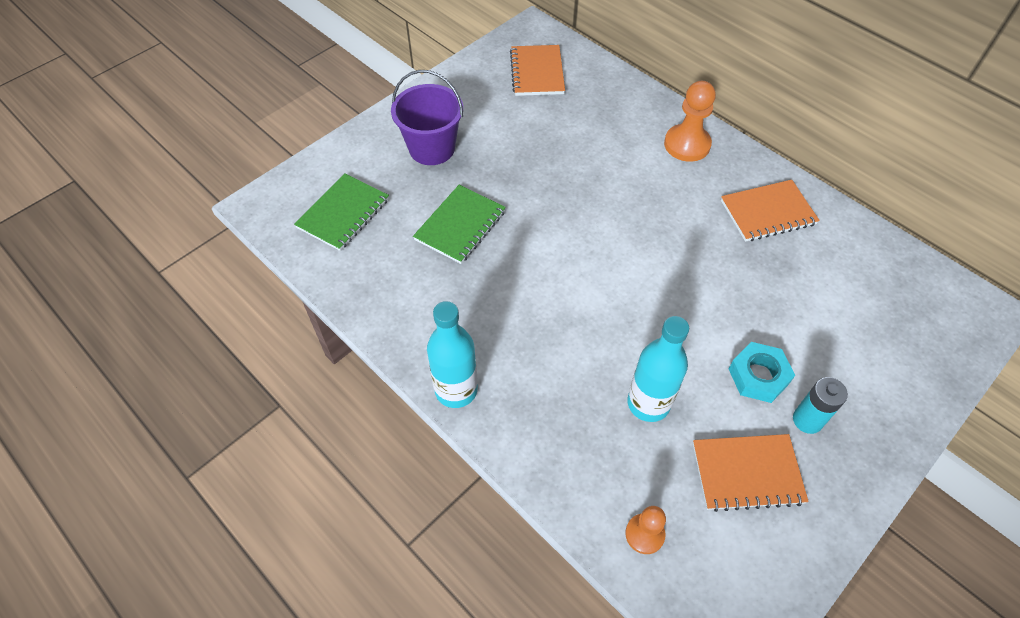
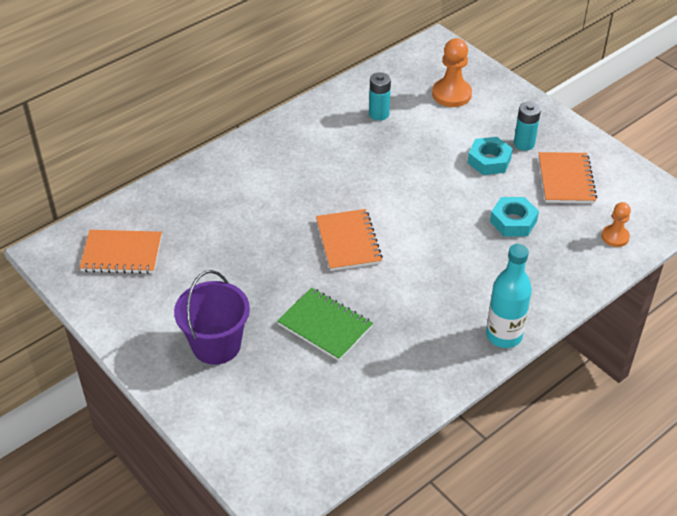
camera: 85 degrees left, 10 degrees down
green notebook [294,173,389,251] -> none
turquoise bottle [627,316,689,422] -> turquoise nut [490,197,539,236]
orange pawn [664,81,716,162] -> orange pawn moved to [432,38,472,107]
orange notebook [721,180,820,242] -> orange notebook moved to [316,209,383,271]
none -> turquoise battery [369,72,391,121]

